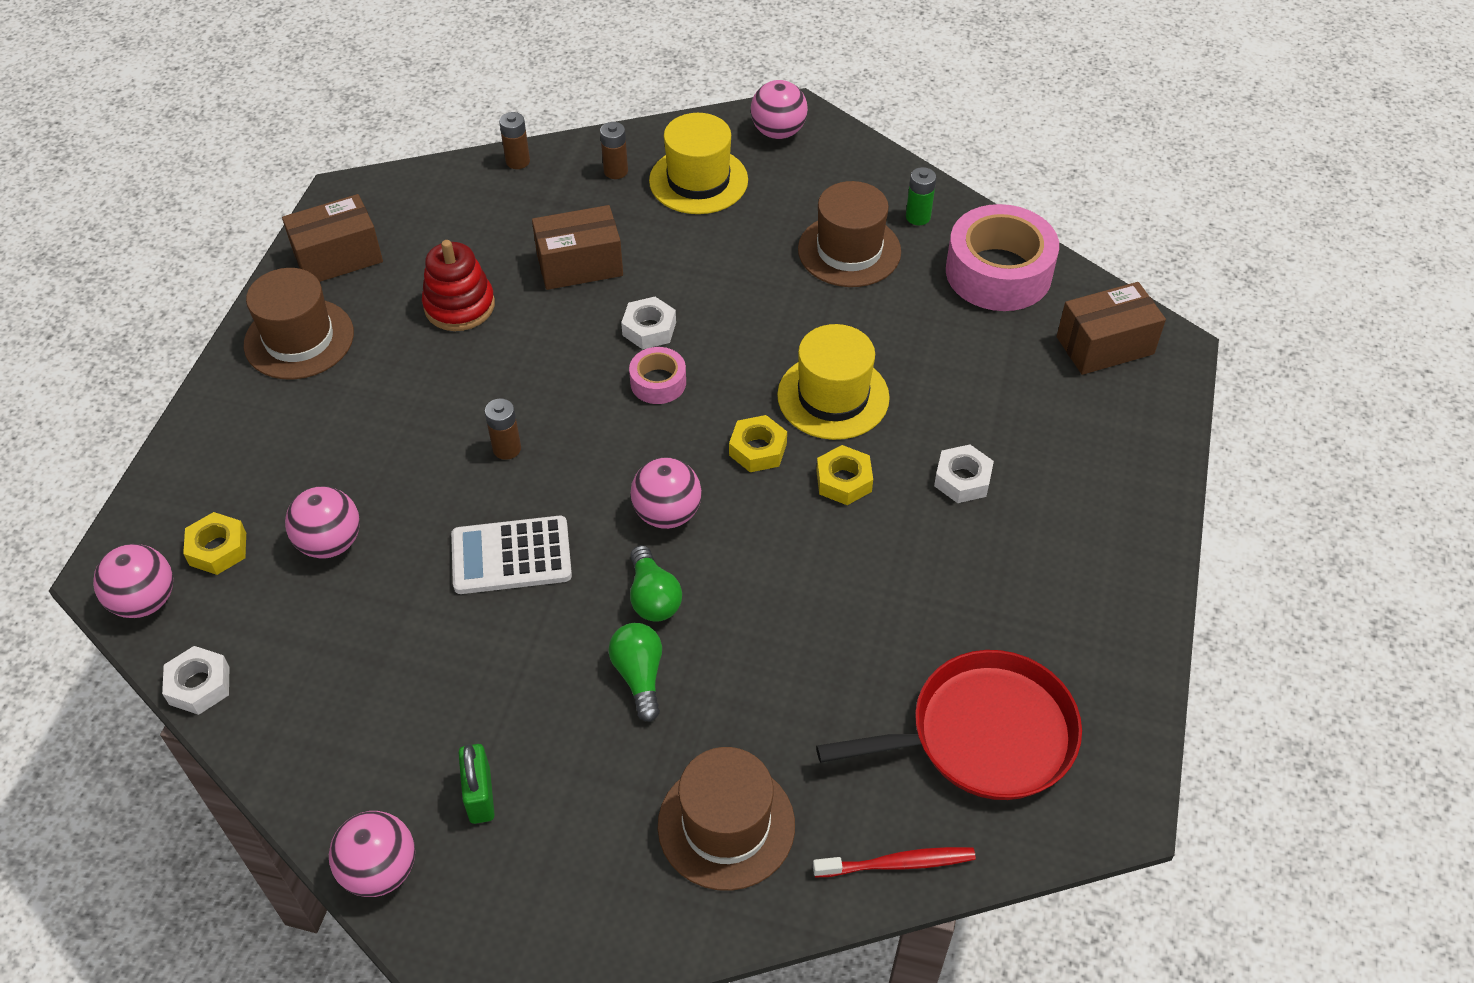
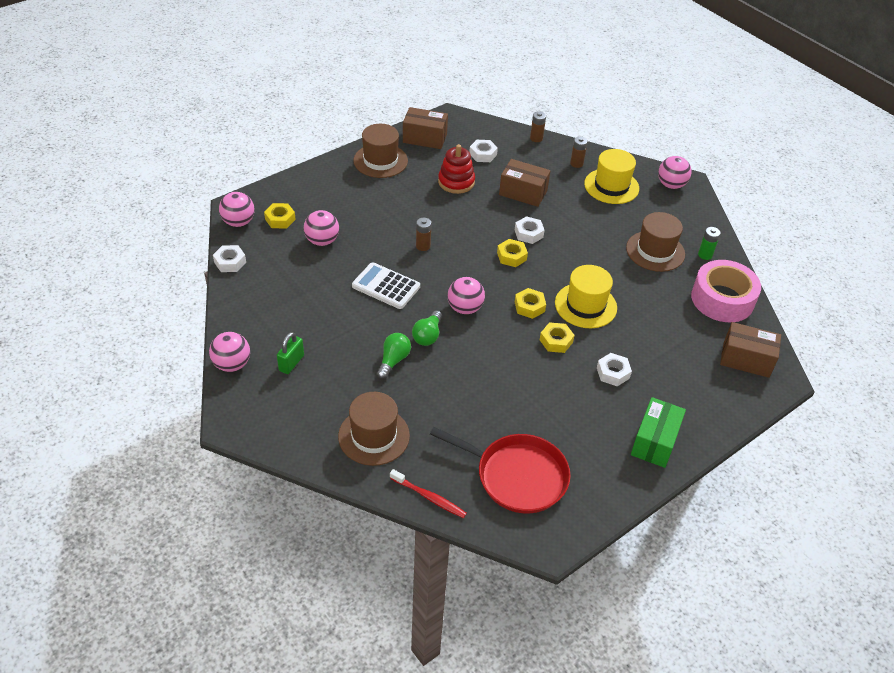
camera: 35 degrees right, 5 degrees down
pink tape [629,347,686,404] -> yellow nut [497,239,528,267]
none -> white nut [469,140,498,162]
none -> green box [631,397,686,468]

